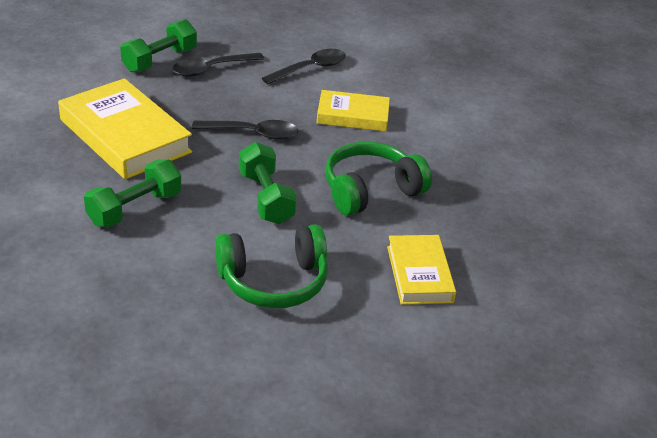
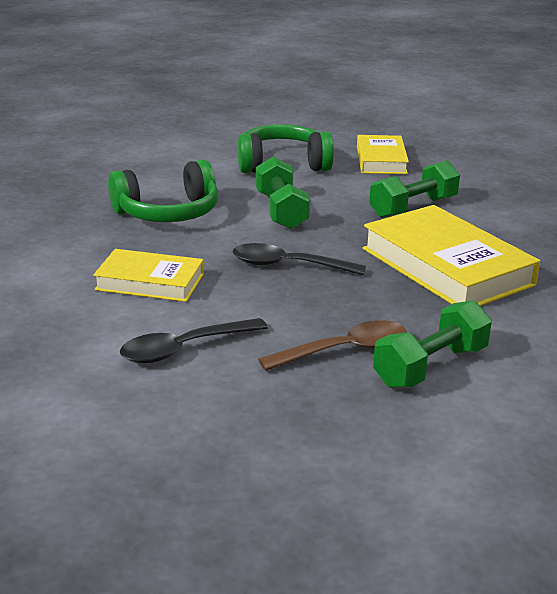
camera: 170 degrees left, 10 degrees down
black spoon [172,53,264,77] -> brown spoon [258,320,407,371]
yellow book [387,235,456,305] -> yellow book moved to [357,135,409,174]

